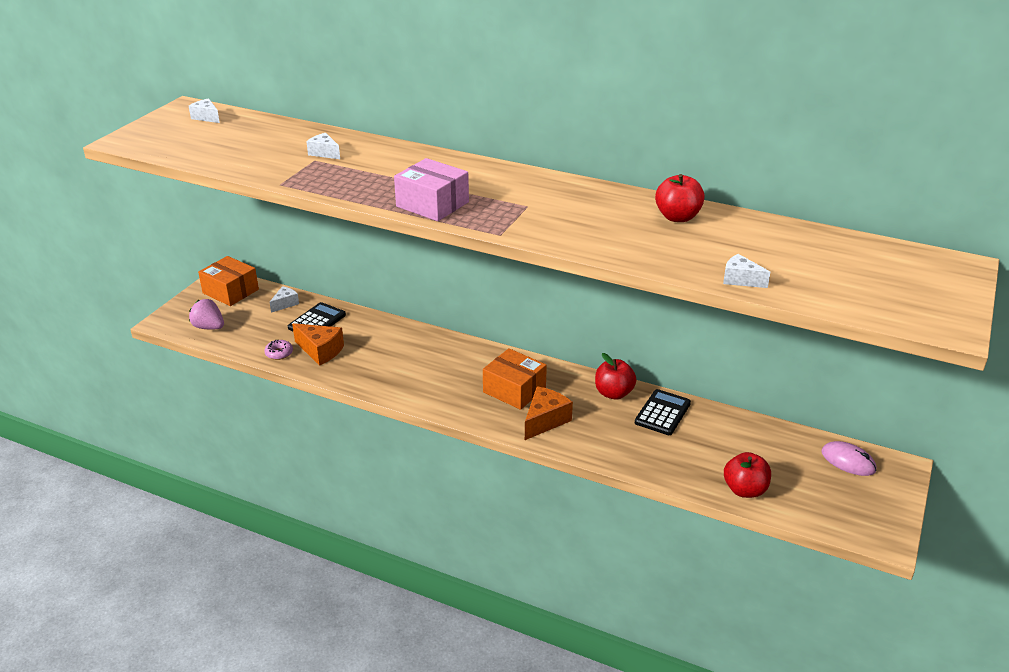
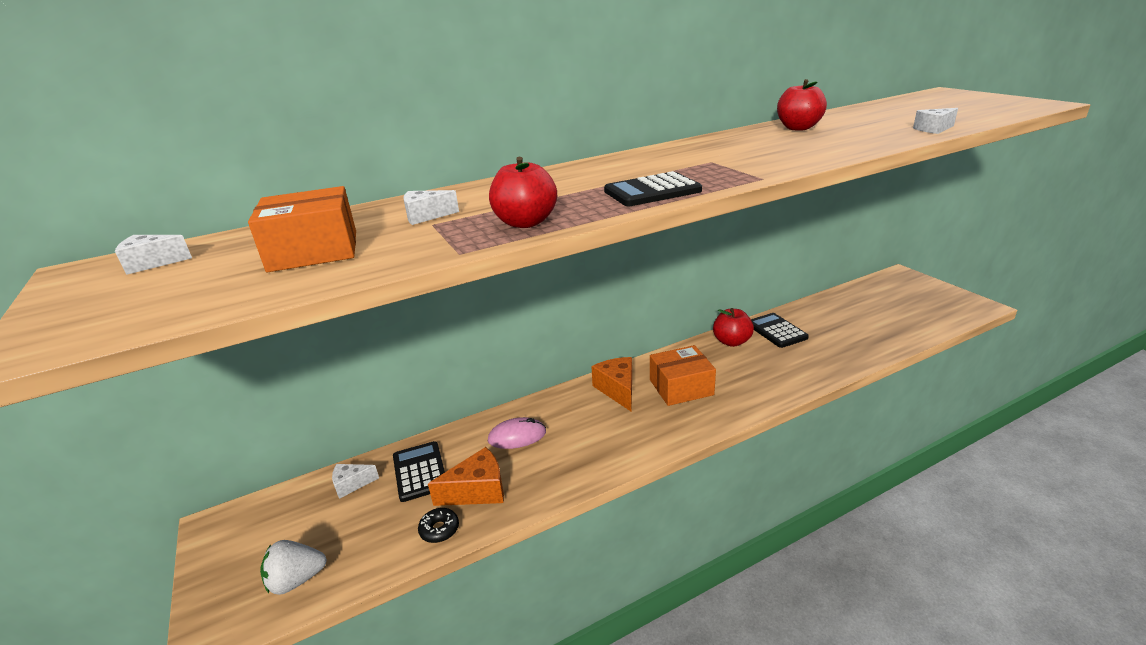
camera: 50 degrees left, 5 degrees down
pink strawberry [189,299,224,329] -> white strawberry [260,540,327,595]
orange box [198,256,259,306] -> orange box moved to [248,186,356,272]
pink donut [264,340,293,360] -> black donut [418,508,459,543]
white cheese [270,286,299,313] -> white cheese turned 90 degrees counterclockwise [332,464,379,499]
pink box [394,158,469,221] -> black calculator [604,171,702,206]
orange cheese [525,386,573,440] -> orange cheese moved to [591,357,632,411]
red apple [724,452,771,498] -> red apple moved to [489,157,557,228]
pink mouse [821,441,877,476] -> pink mouse moved to [488,417,546,449]

